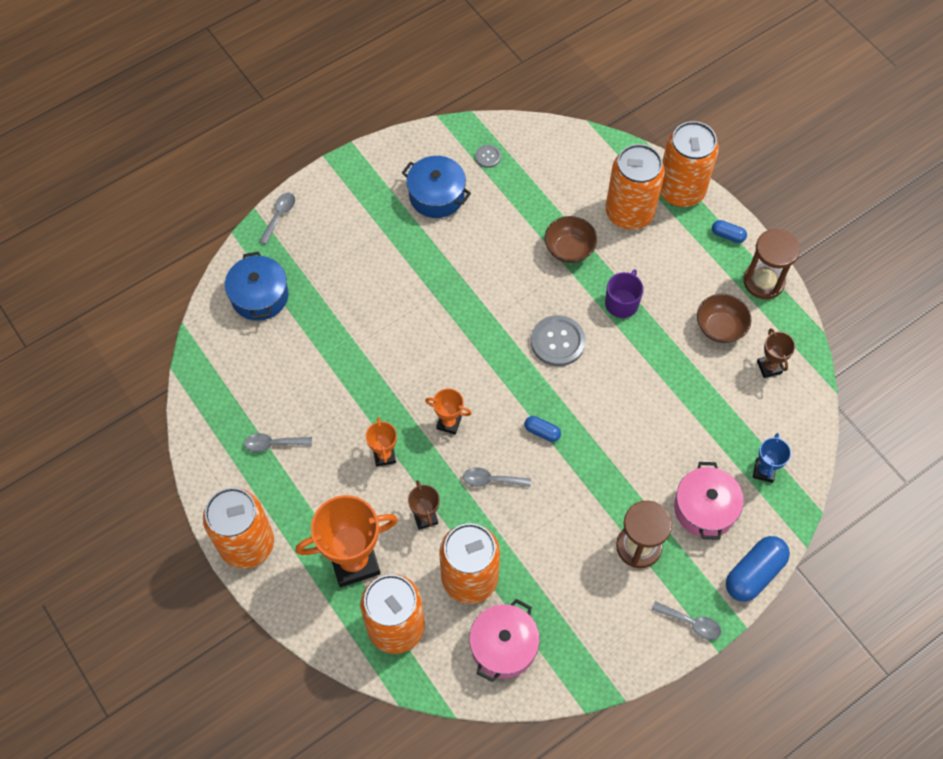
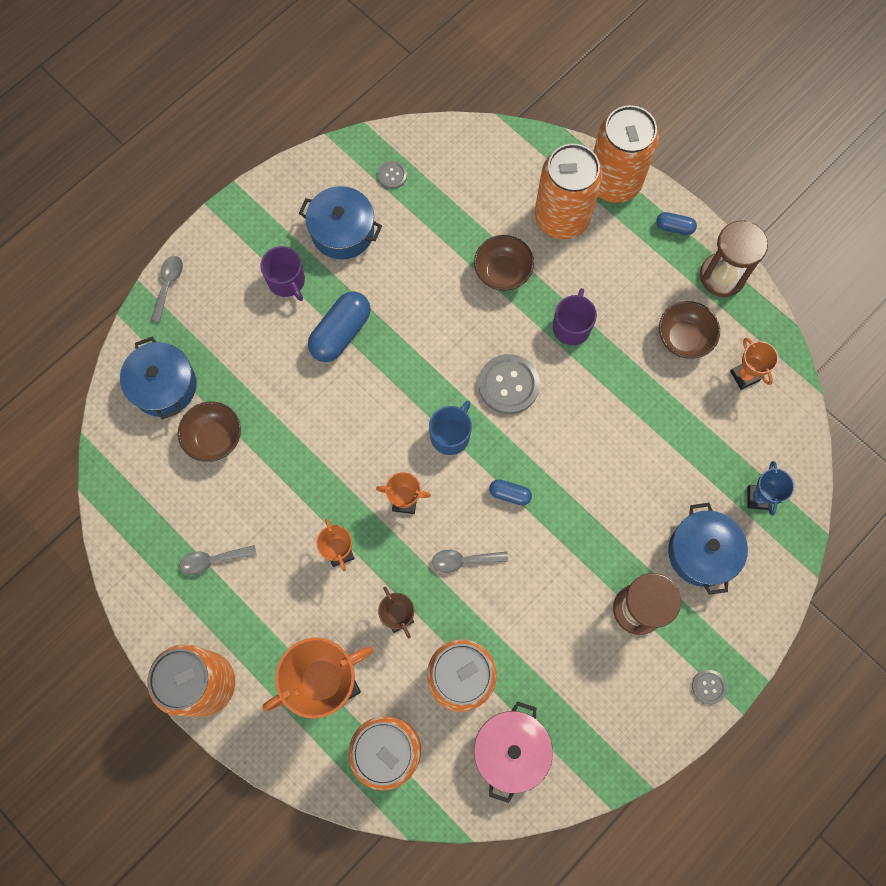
camera: 10 degrees left, 10 degrees up
grey spoon [652,601,721,640] -> grey button [692,670,727,704]
pink pot [674,462,744,540] -> blue pot [668,503,748,595]
blue capsule [726,536,790,602] -> blue capsule moved to [308,291,371,362]
brown trophy [757,328,795,378] -> orange trophy [730,338,778,390]
none -> brown bowl [178,401,241,462]
none -> purple mug [260,246,305,301]
none -> blue mug [429,401,472,455]

